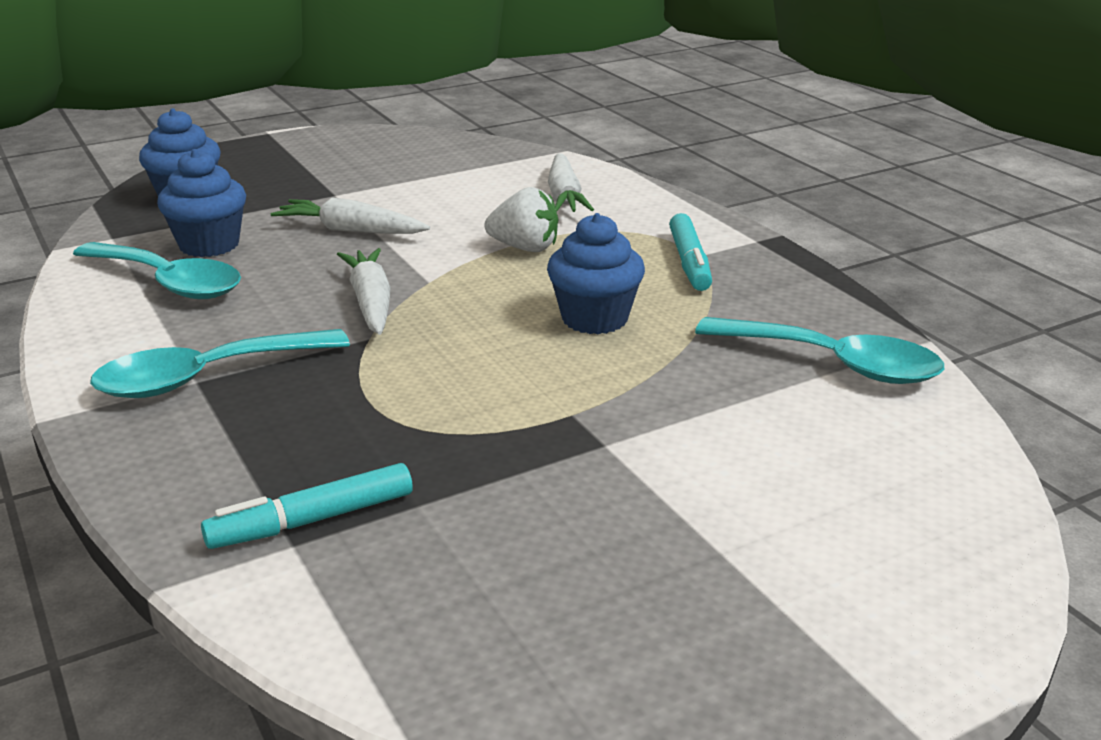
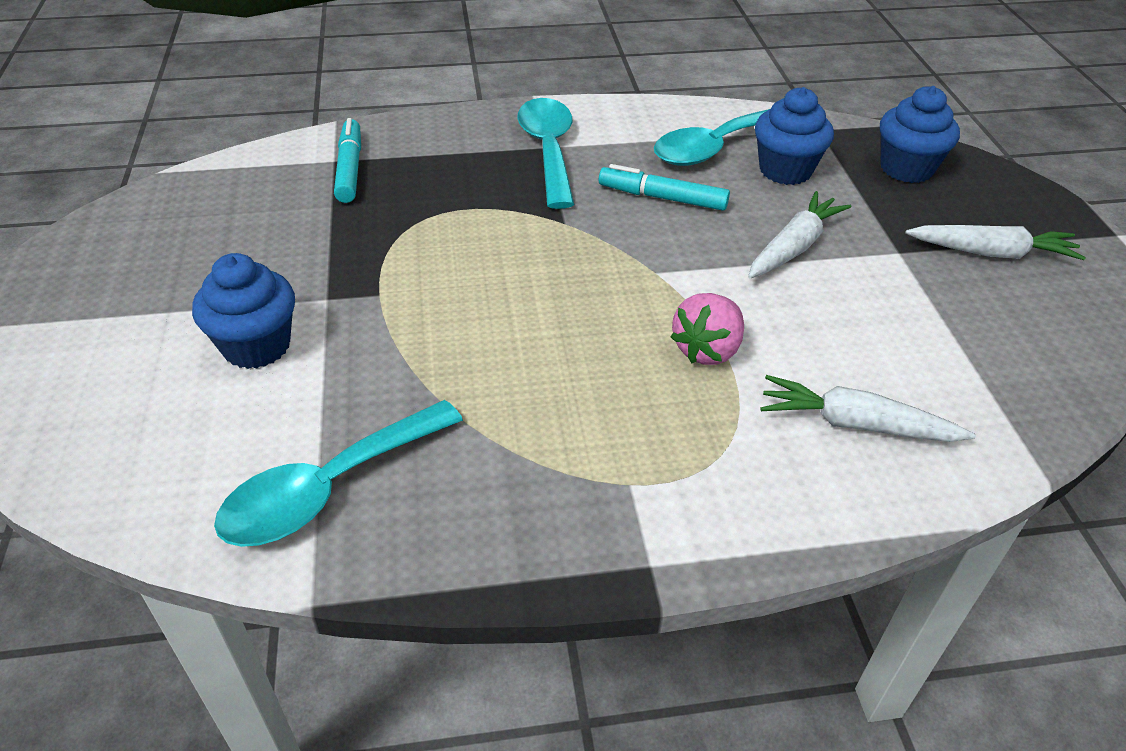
camera: 110 degrees right, 15 degrees up
white carrot [337,248,391,335] -> white carrot moved to [905,225,1086,260]
white strawberry [484,187,558,252] -> pink strawberry [671,293,744,365]
blue cupcake [547,213,645,334] -> blue cupcake moved to [192,253,295,369]
turquoise marker [669,213,712,291] -> turquoise marker moved to [599,164,730,211]

